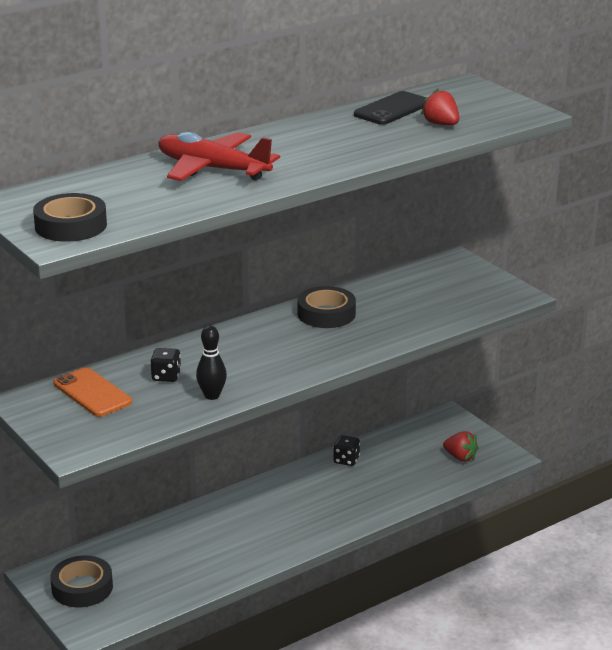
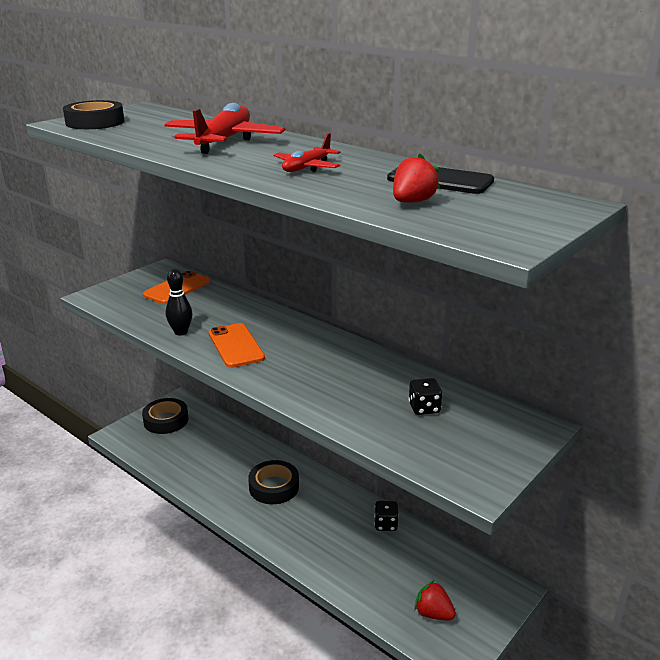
camera: 75 degrees right, 0 degrees up
black dice [151,348,181,382] -> black dice moved to [408,378,442,415]
black tape [298,286,356,328] -> black tape moved to [248,460,299,504]
red strawberry [443,431,479,462] -> red strawberry turned 105 degrees clockwise [414,580,456,620]
none -> orange phone [208,323,265,368]
none -> red plane [273,133,341,172]

